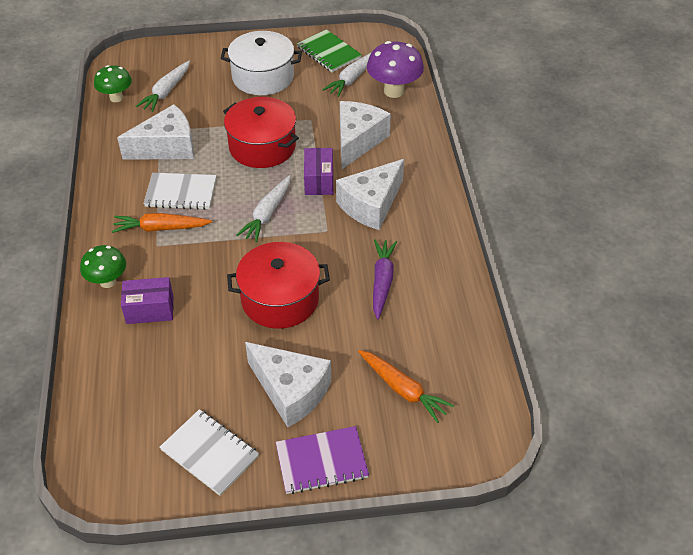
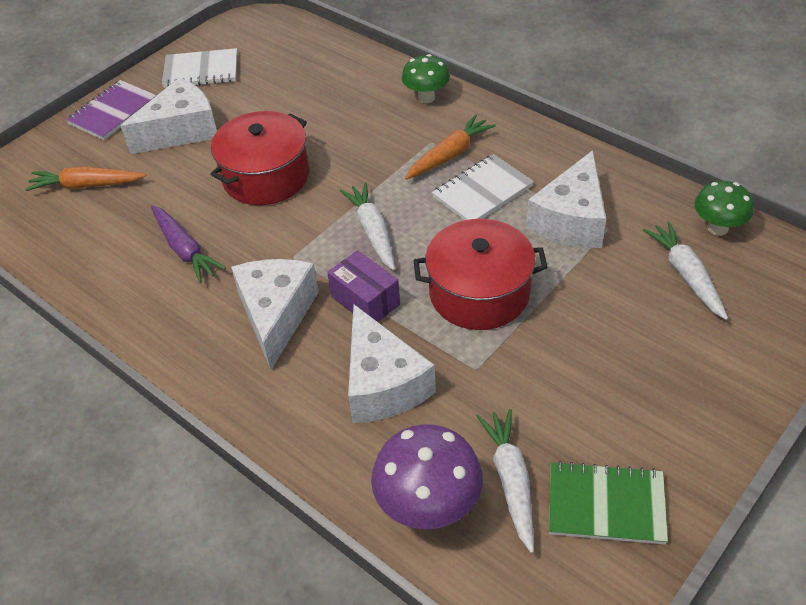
camera: 140 degrees right, 0 degrees up
purple box [121,277,173,324] -> none
white pot [220,31,302,95] -> none
white cheese [245,342,331,427] -> white cheese turned 150 degrees clockwise [121,77,217,154]

